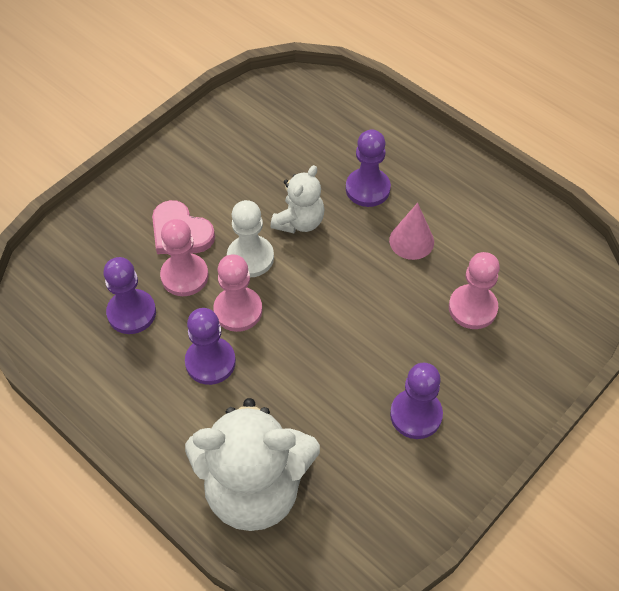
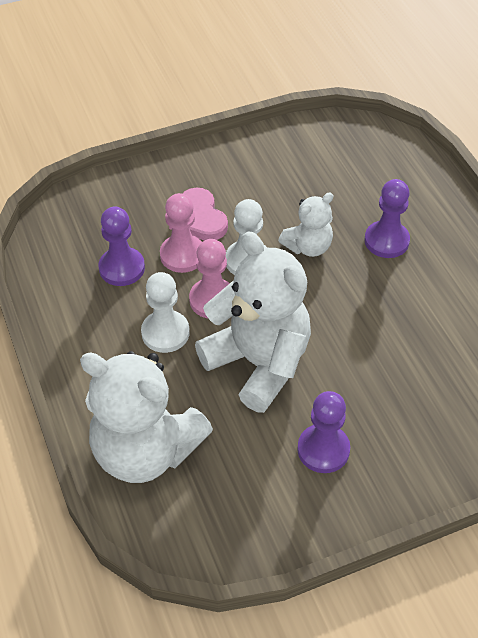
camera: 25 degrees right, 5 degrees down
purple pawn [185,308,236,385] -> white pawn [141,272,190,353]
pink cone [389,203,434,260] -> none
pink pawn [449,252,500,329] -> none
none -> white teddy bear [195,231,311,413]

